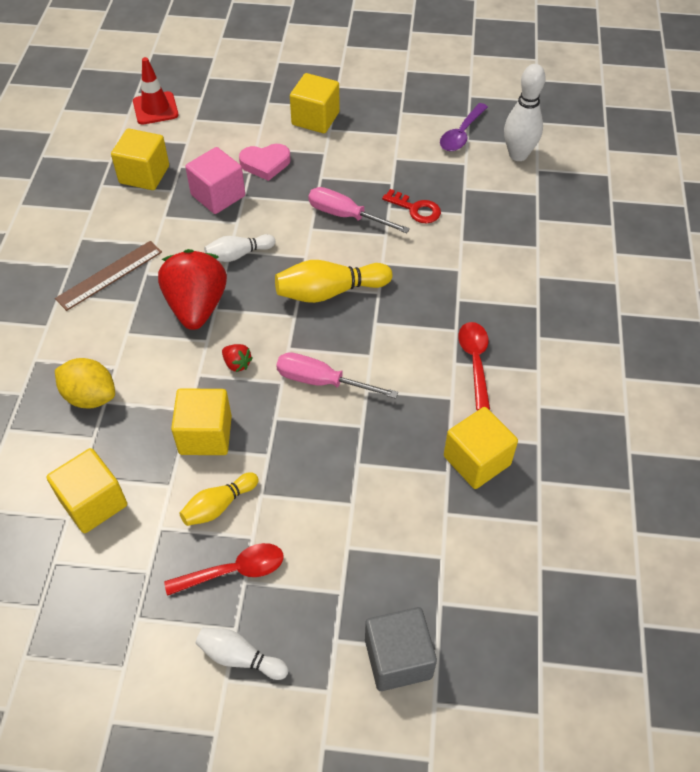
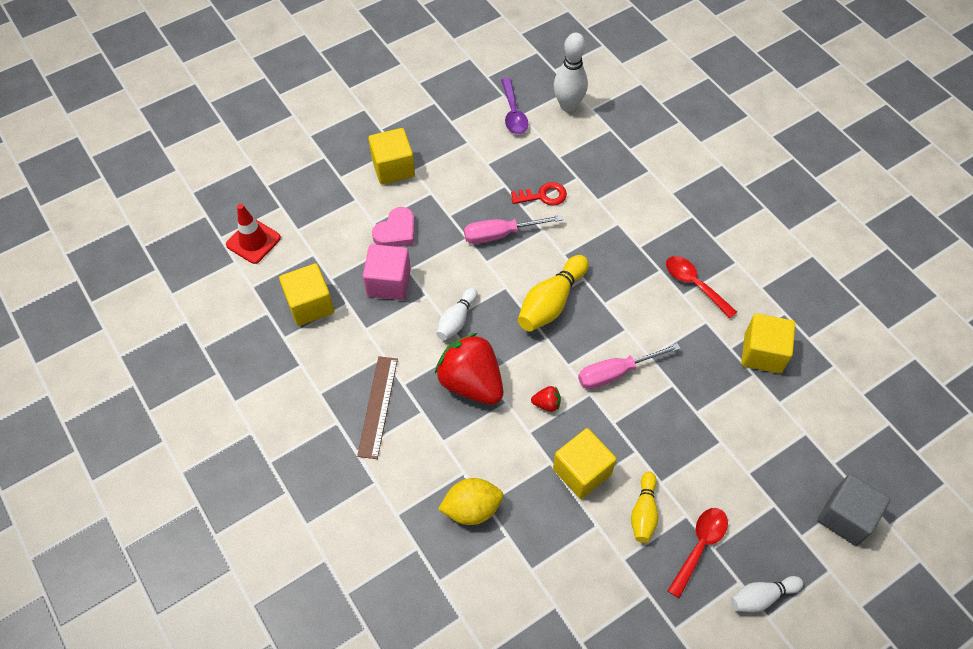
camera: 40 degrees left, 5 degrees up
yellow cube [46,448,127,533] -> none

